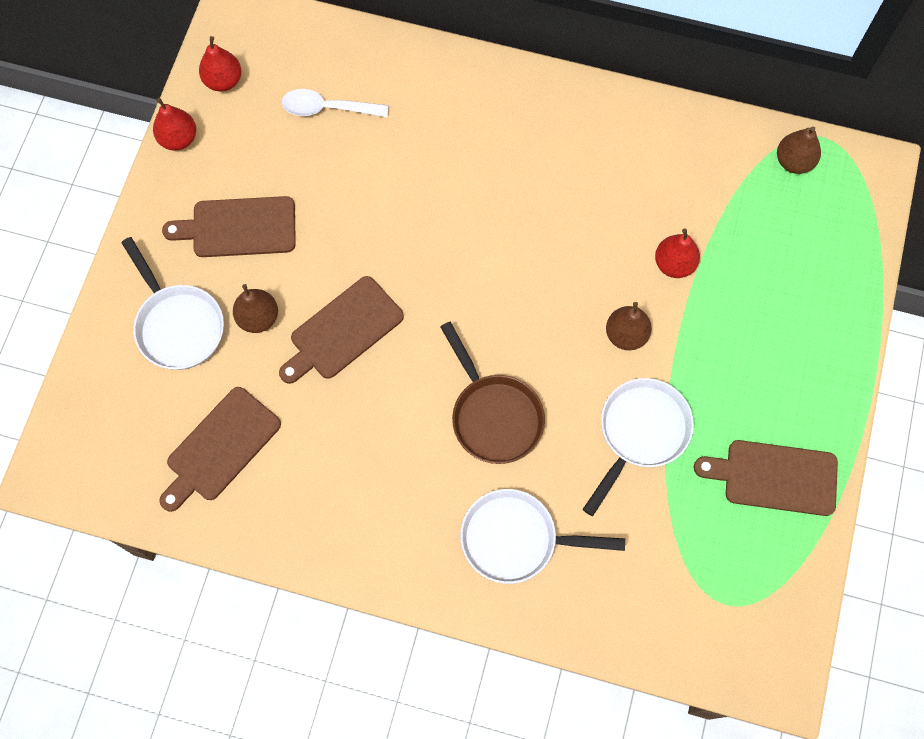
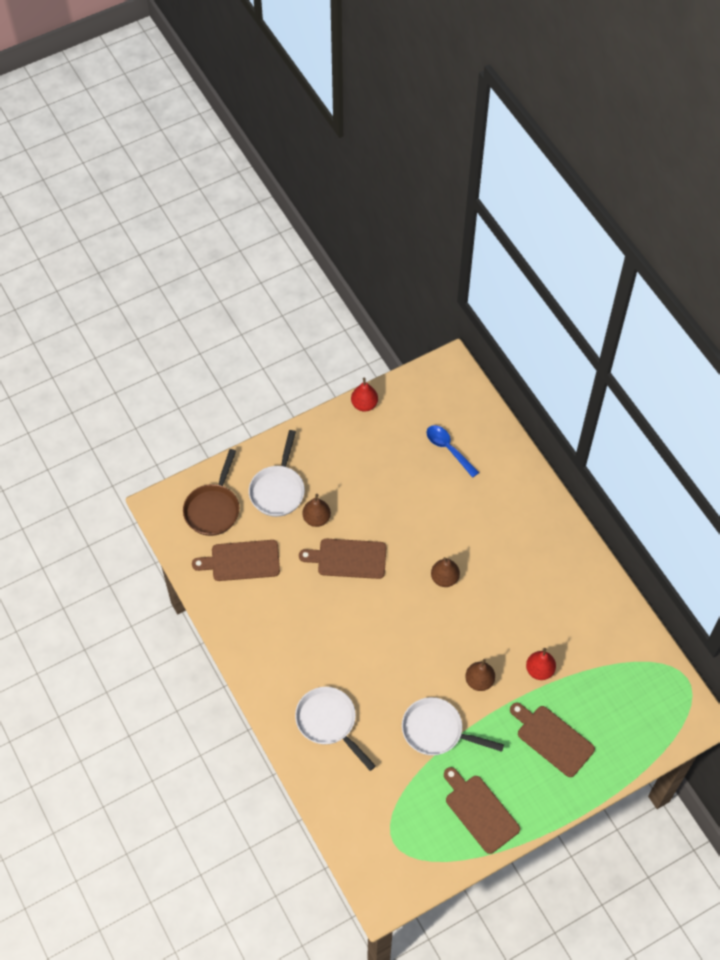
camera: 45 degrees right, 10 degrees down
brown cutting board [162,196,296,257] -> brown cutting board moved to [510,702,595,777]
red pear [199,36,241,92] -> none
white spoon [282,89,389,117] -> blue spoon [427,425,479,478]
brown pan [440,322,545,464] -> brown pan moved to [183,449,239,536]
white pan [583,378,694,516] -> white pan turned 150 degrees counterclockwise [402,697,504,755]
brown pear [777,126,821,174] -> brown pear moved to [431,557,460,587]

